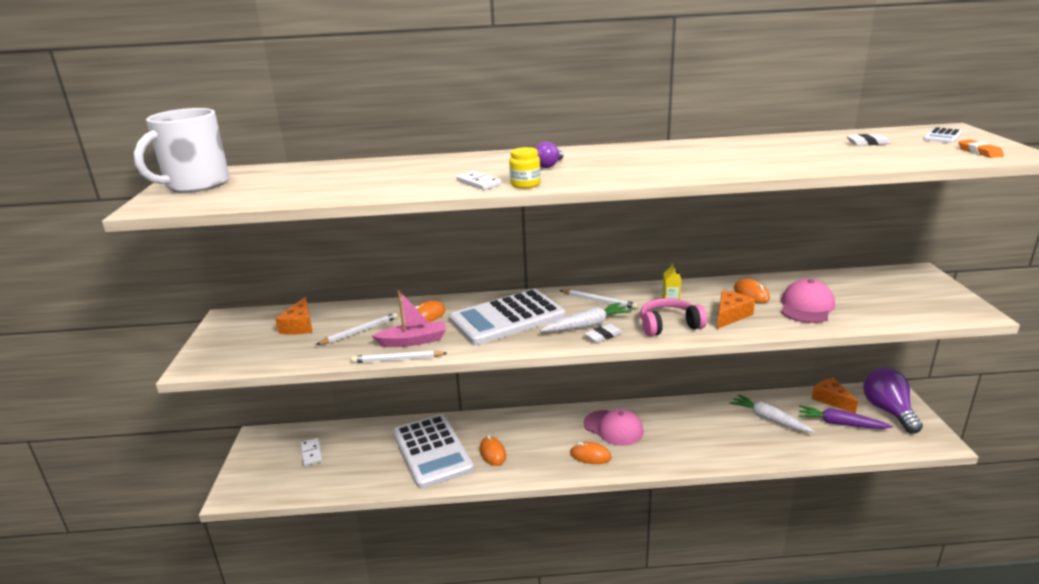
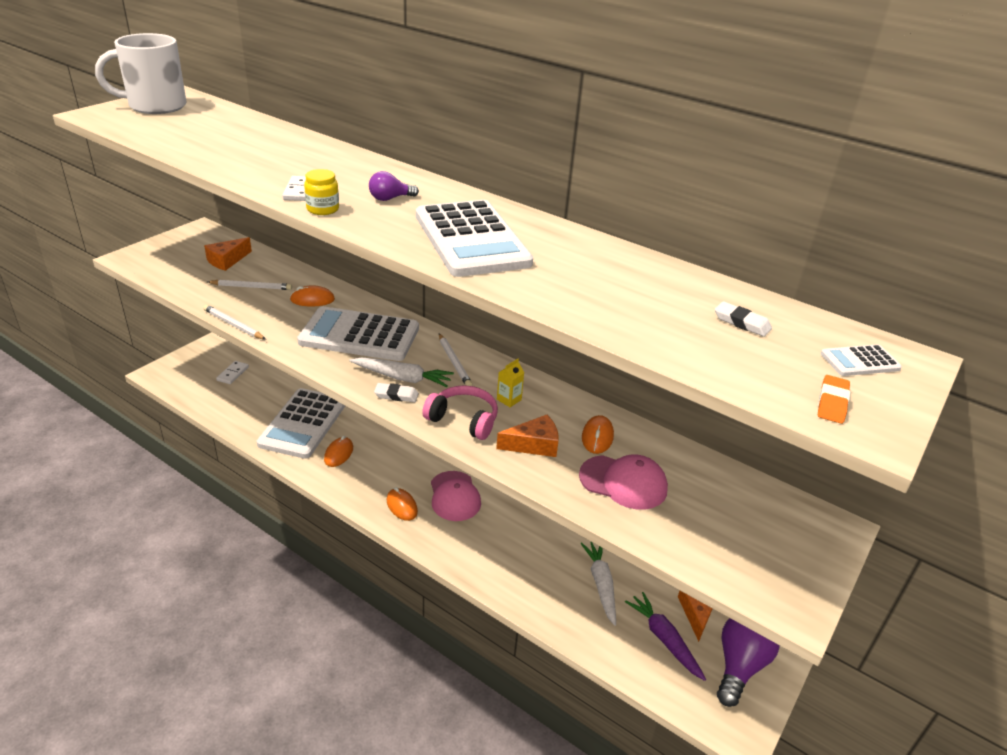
camera: 35 degrees right, 10 degrees up
pink boat [372,290,446,347] -> none
pink cap [781,279,835,323] -> pink cap turned 45 degrees clockwise [579,454,668,510]
none -> white calculator [416,200,533,277]

